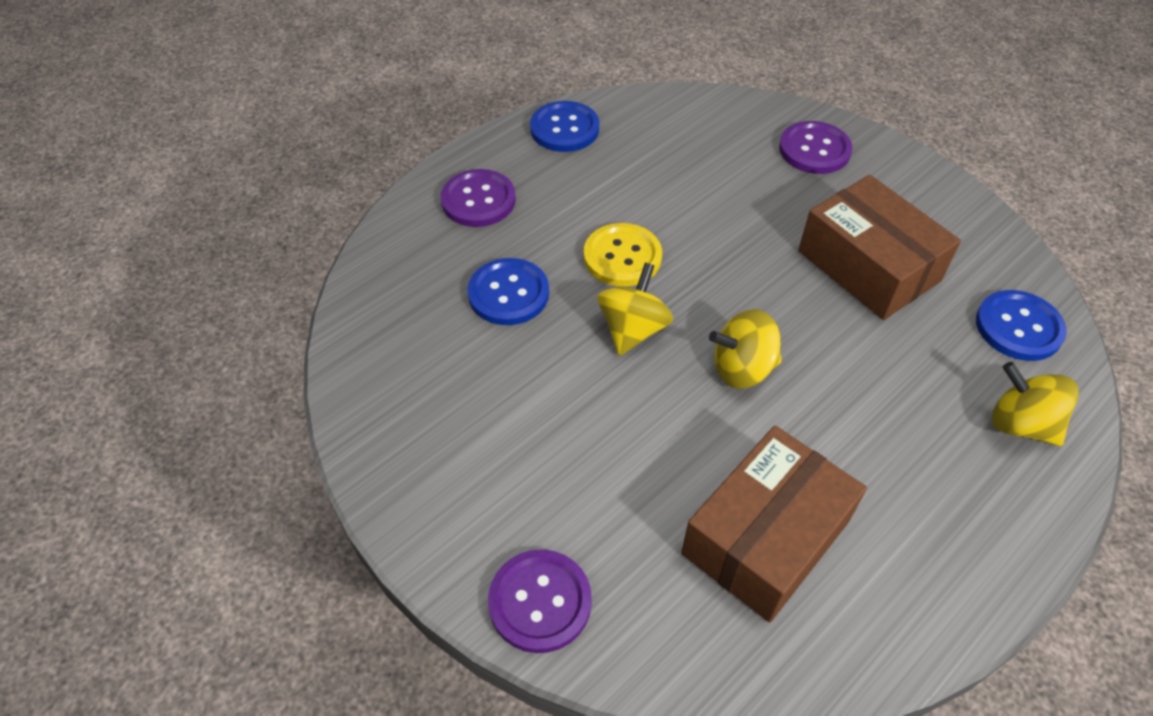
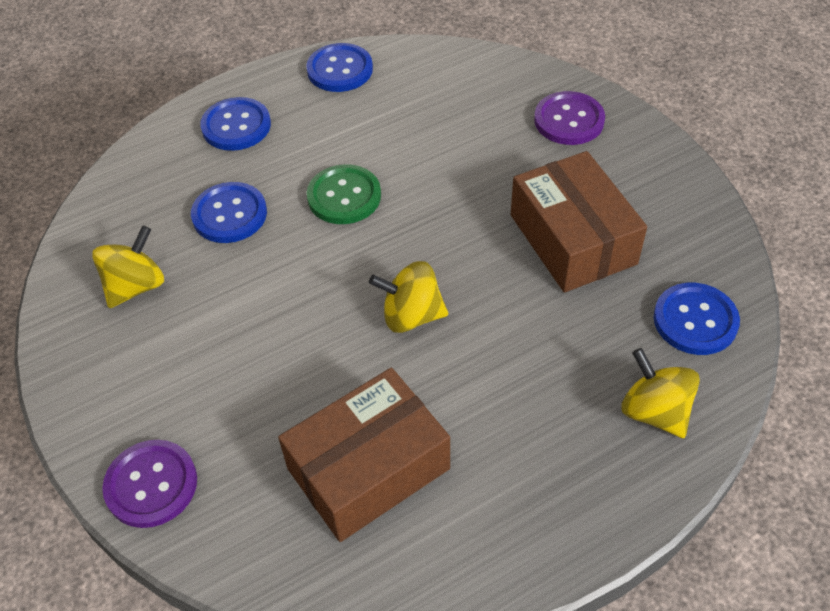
camera: 15 degrees right, 0 degrees up
purple button [441,169,516,227] -> blue button [200,97,271,151]
yellow button [584,223,662,287] -> green button [307,164,381,224]
yellow spinning top [598,263,673,356] -> yellow spinning top moved to [92,225,164,308]

